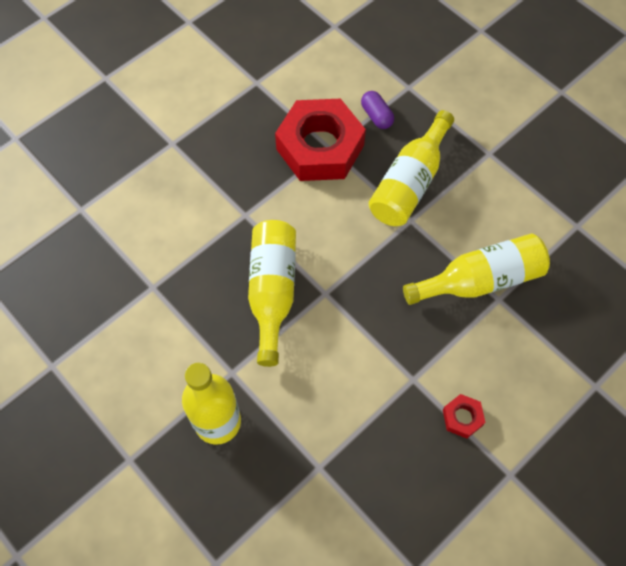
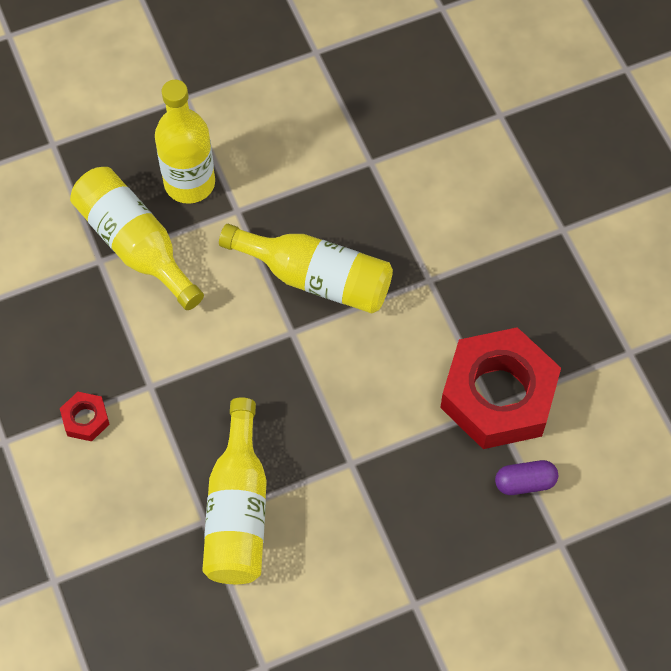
camera: 110 degrees right, 0 degrees up
yellow bottle [369,110,454,226] -> yellow bottle moved to [70,167,204,310]

